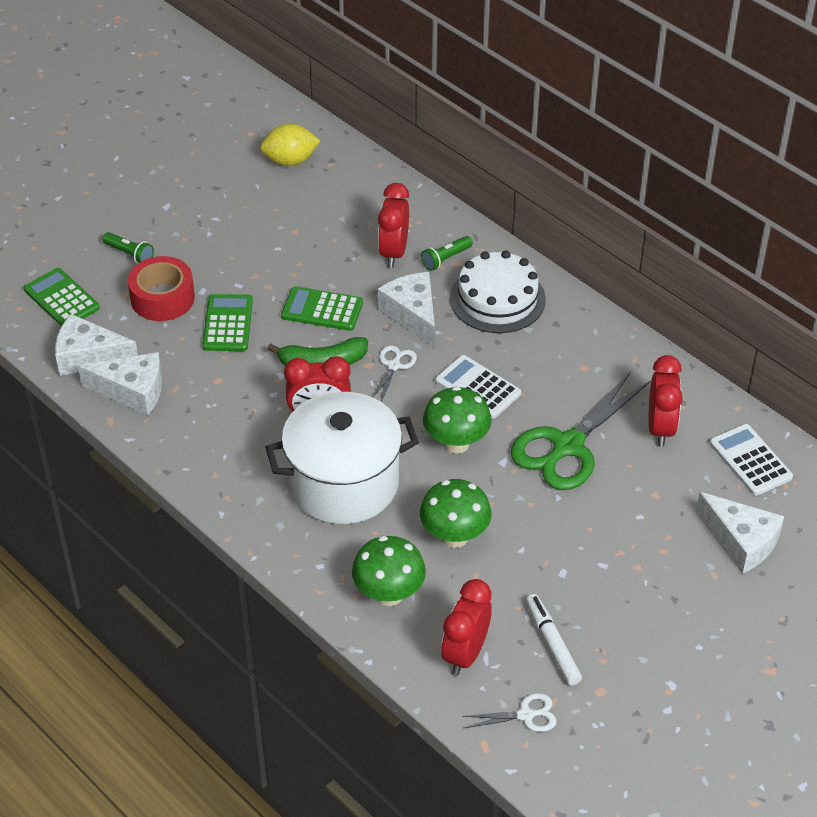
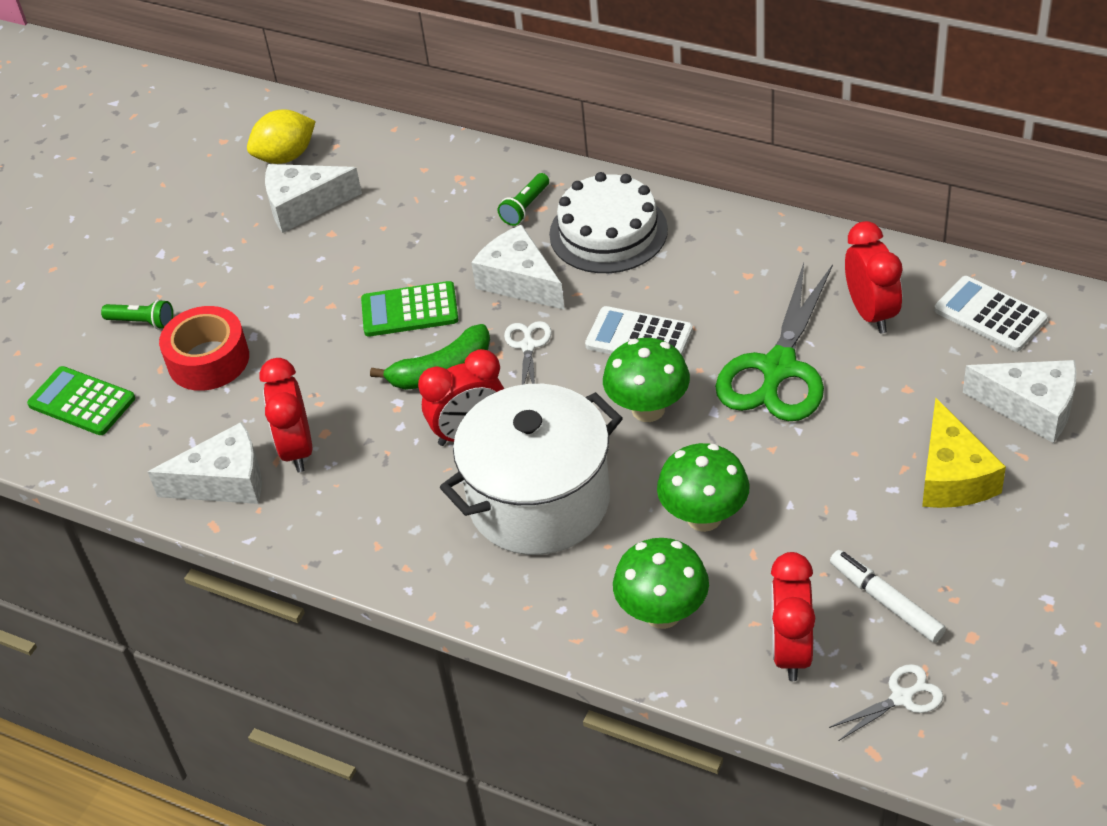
camera: 15 degrees left, 0 degrees up
white cheese [55,314,138,376] -> white cheese moved to [265,164,362,233]
green calculator [202,294,253,351] -> none
red clock [378,183,409,268] -> red clock moved to [259,358,313,472]
none -> yellow cheese [922,398,1006,508]

